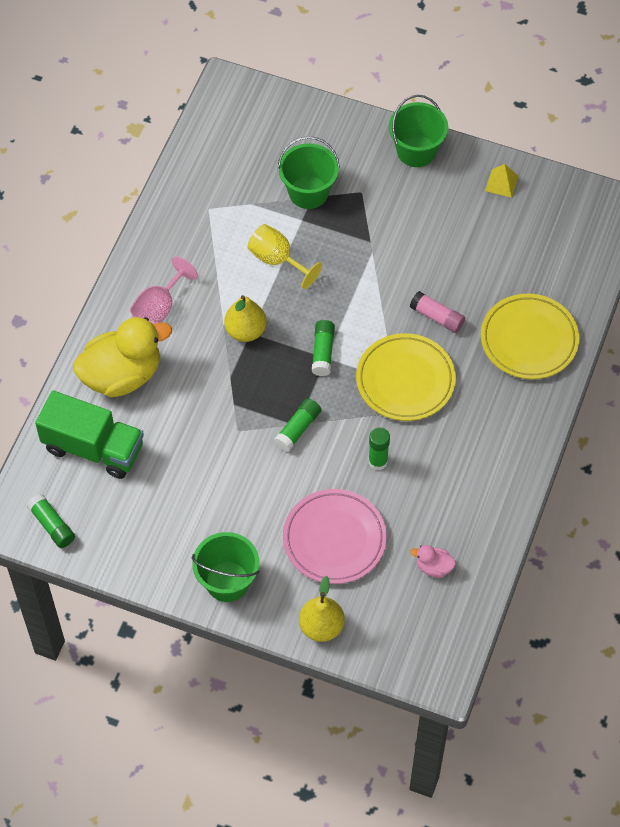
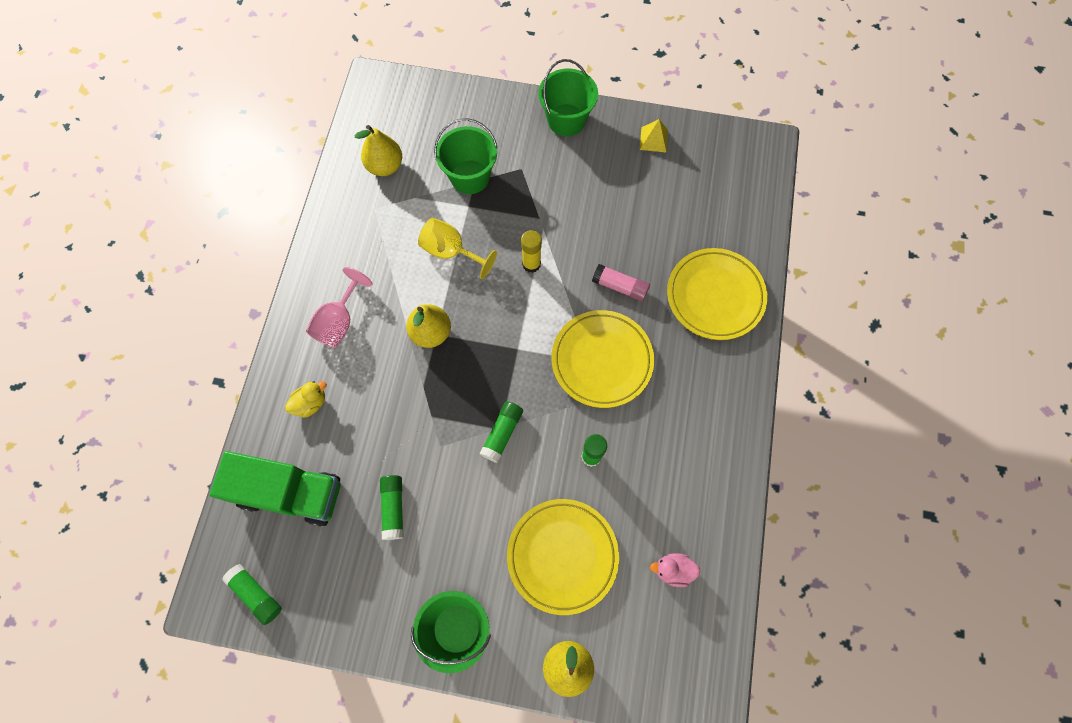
camera: 10 degrees left, 10 degrees up
yellow duck [73,317,172,397] -> yellow duck [285,381,327,418], size x0.43
pink plate [283,489,387,584] -> yellow plate [507,499,619,615]
green glue stick [312,320,335,376] -> green glue stick moved to [380,475,404,540]
none -> yellow pear [354,125,402,176]
none -> yellow glue stick [521,230,542,273]

